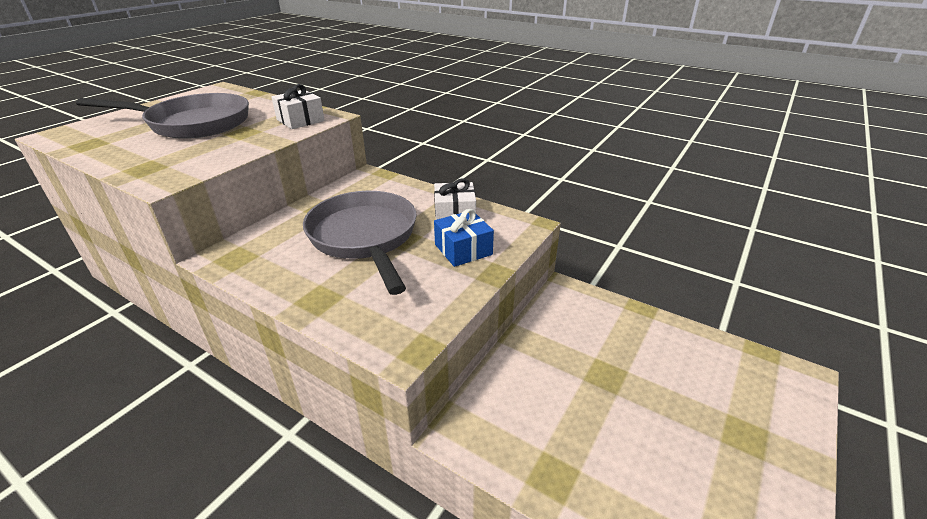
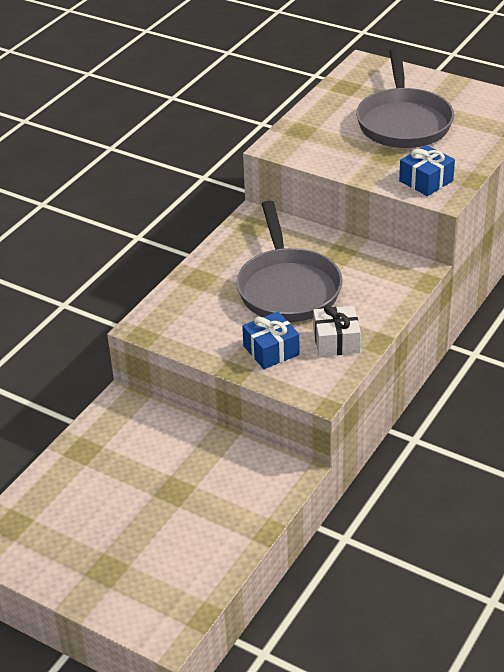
camera: 90 degrees right, 5 degrees up
white gift [271,84,325,129] -> blue gift [399,145,455,196]
grey pan [303,191,417,295] -> grey pan turned 105 degrees clockwise [236,200,343,322]

